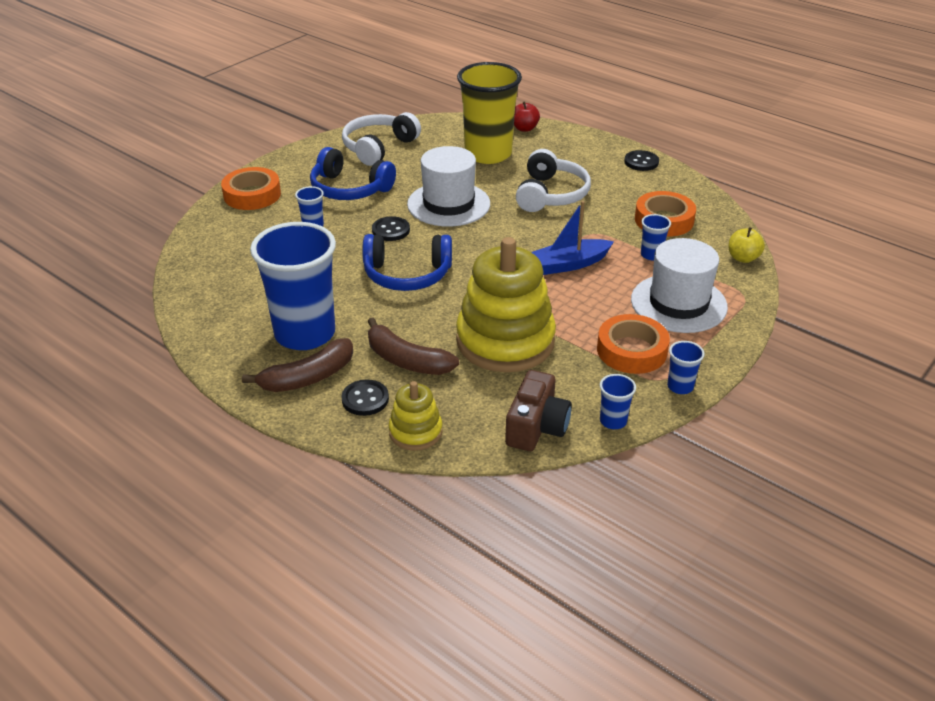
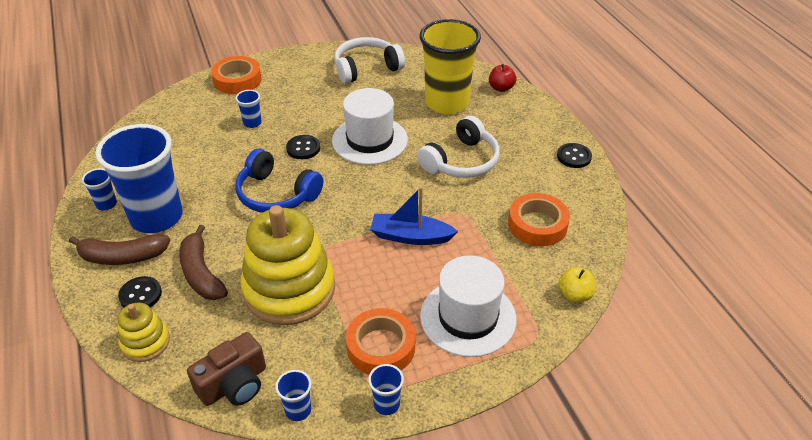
camera: 30 degrees right, 5 degrees up
blue headphones [310,147,396,200] -> none
blue cup [641,214,671,260] -> blue cup moved to [82,168,117,210]

